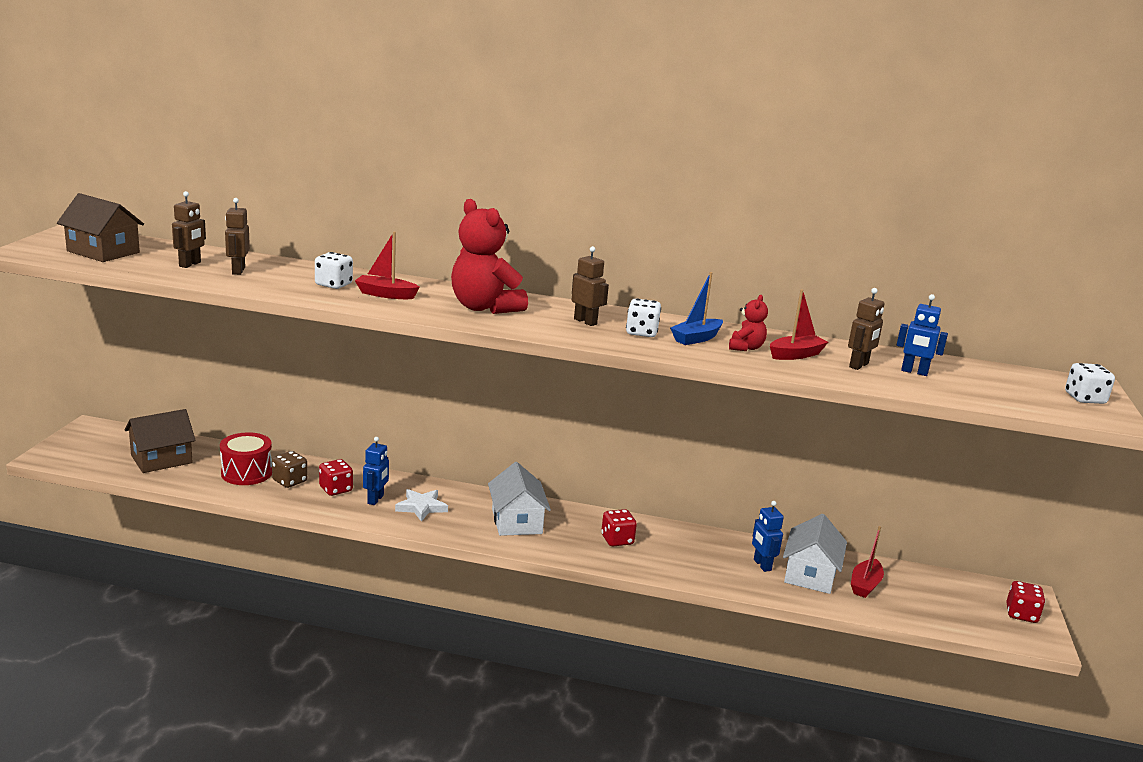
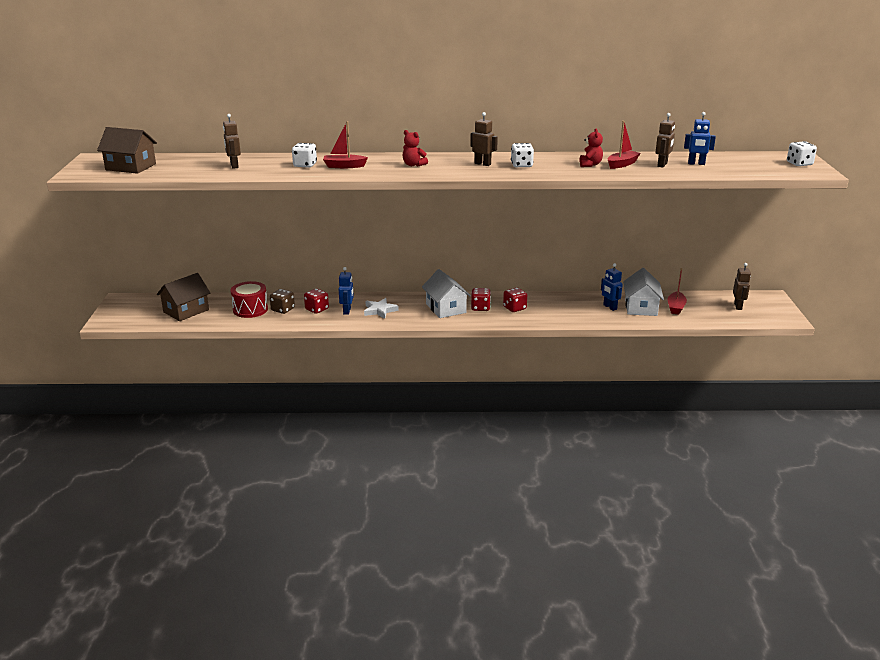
camera: 10 degrees left, 5 degrees up
brown robot [172,191,206,268] -> brown robot moved to [733,263,751,310]
red teddy bear [451,199,528,314] -> red teddy bear [403,130,428,166], size x0.49
blue boat [670,272,723,345] -> none
red dice [1006,581,1045,623] -> red dice moved to [471,288,491,311]

